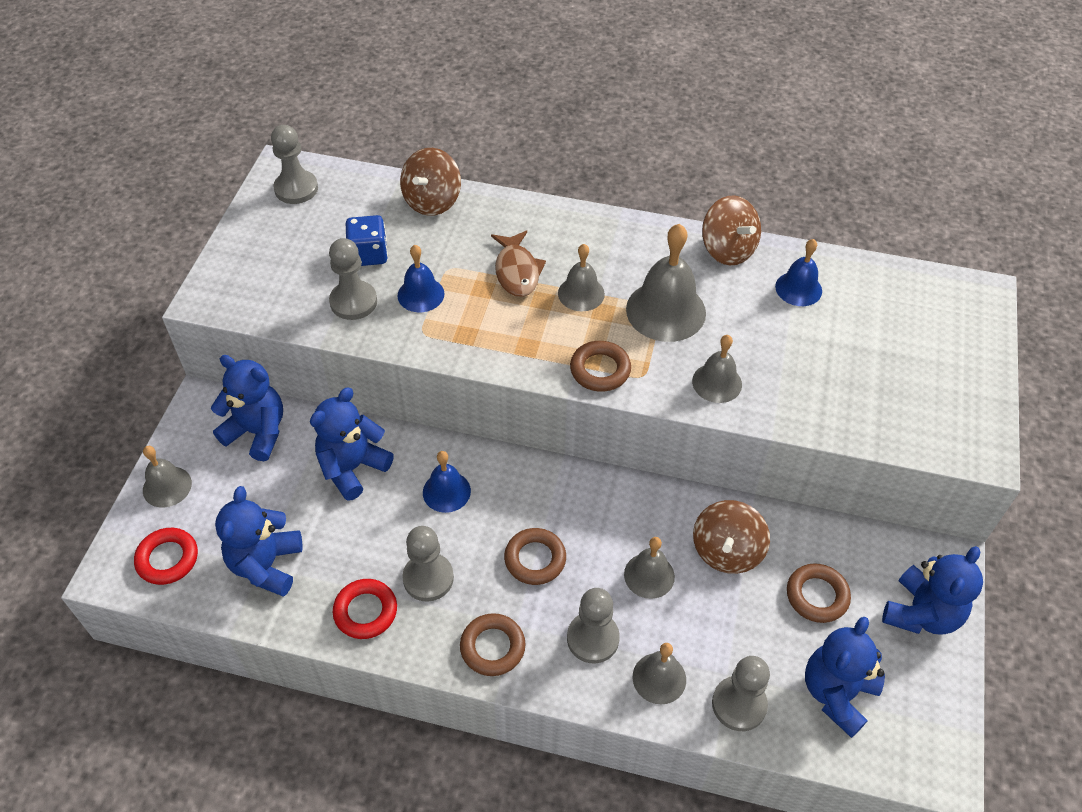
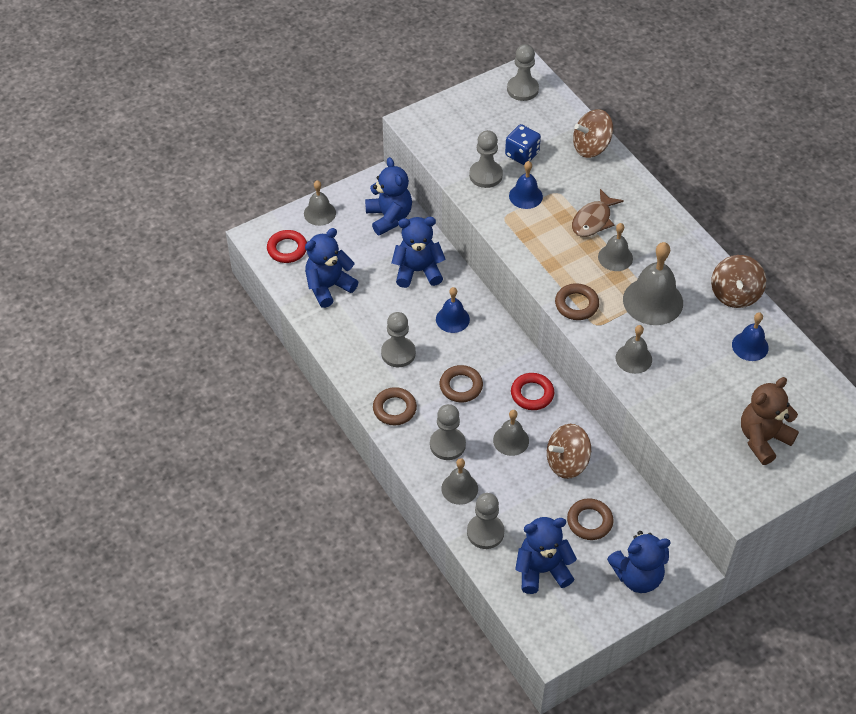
camera: 45 degrees right, 0 degrees up
red ring [333,579,397,639] -> red ring moved to [511,373,554,410]
none -> brown teddy bear [741,377,799,465]

